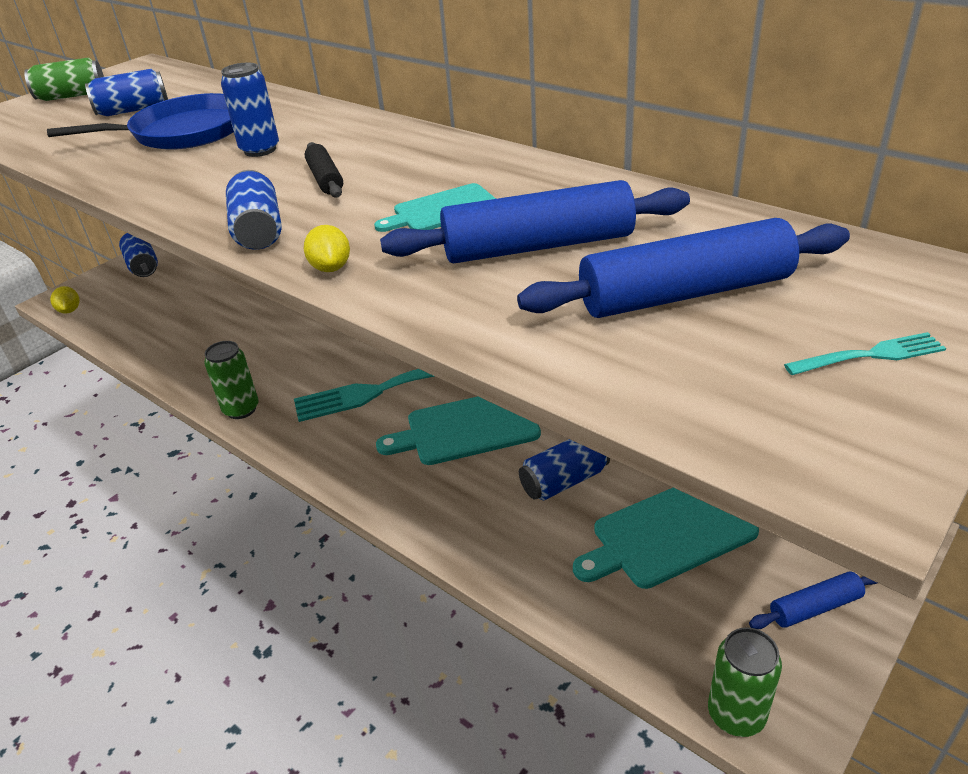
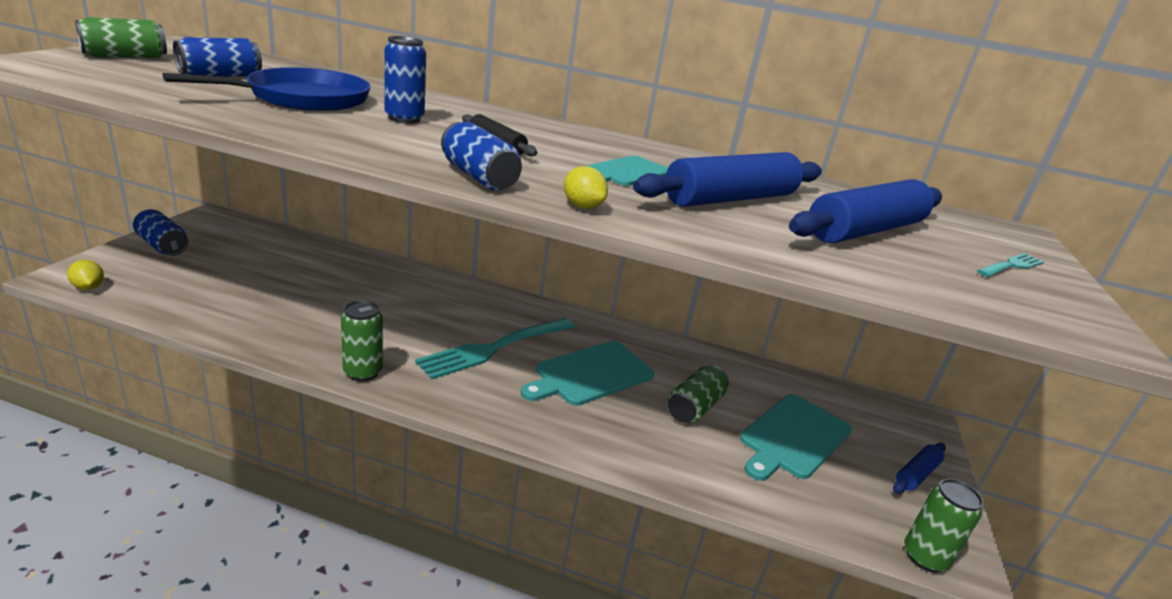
camera: 30 degrees left, 10 degrees down
blue can [519,439,610,500] -> green can [668,365,729,423]

